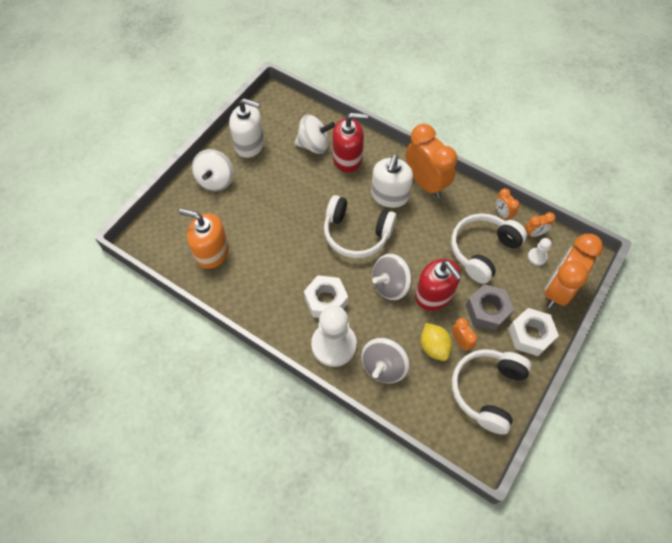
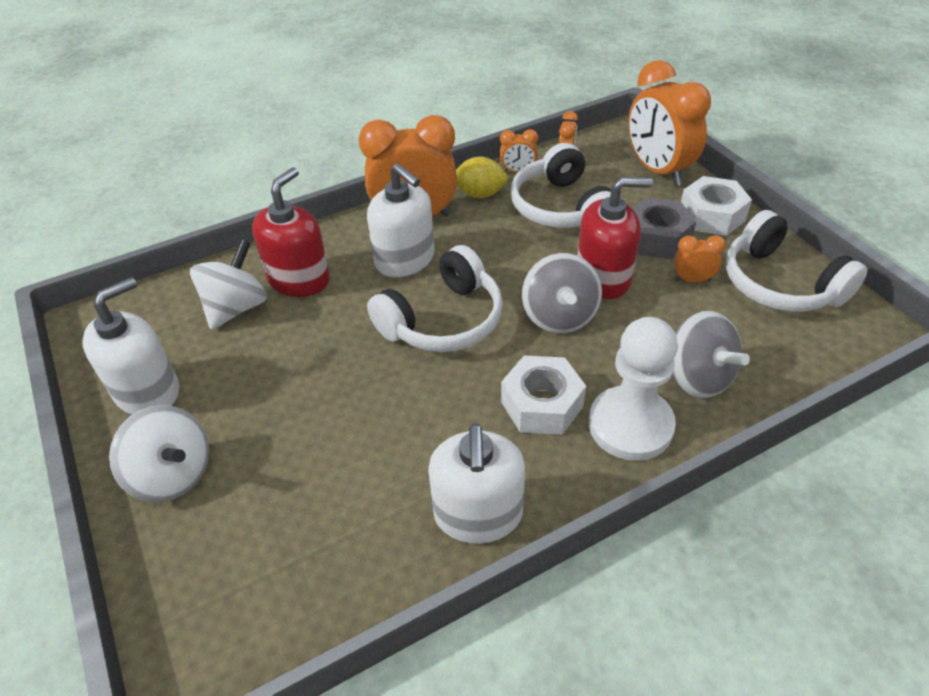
camera: 60 degrees left, 15 degrees down
orange soap dispenser [179,209,229,269] -> none
yellow lemon [421,323,452,361] -> yellow lemon moved to [456,157,508,198]
white pawn [528,238,552,266] -> none
none -> white soap dispenser [428,424,525,544]

